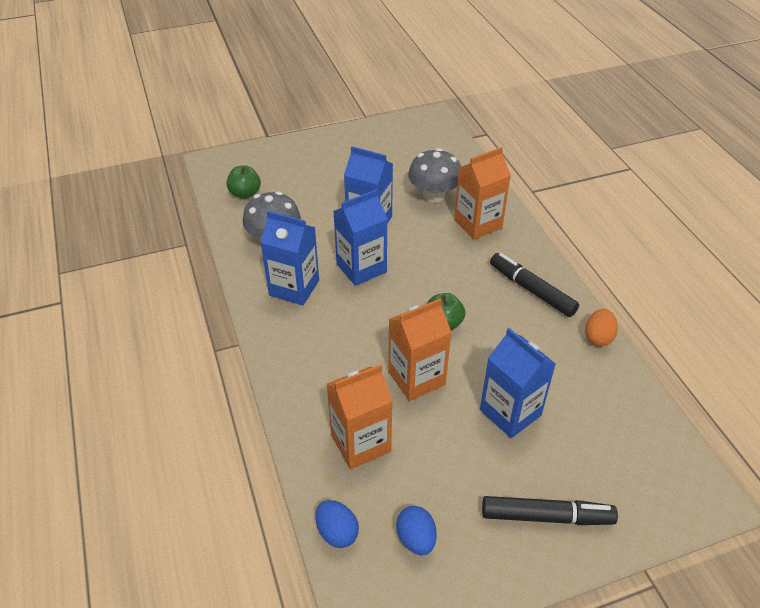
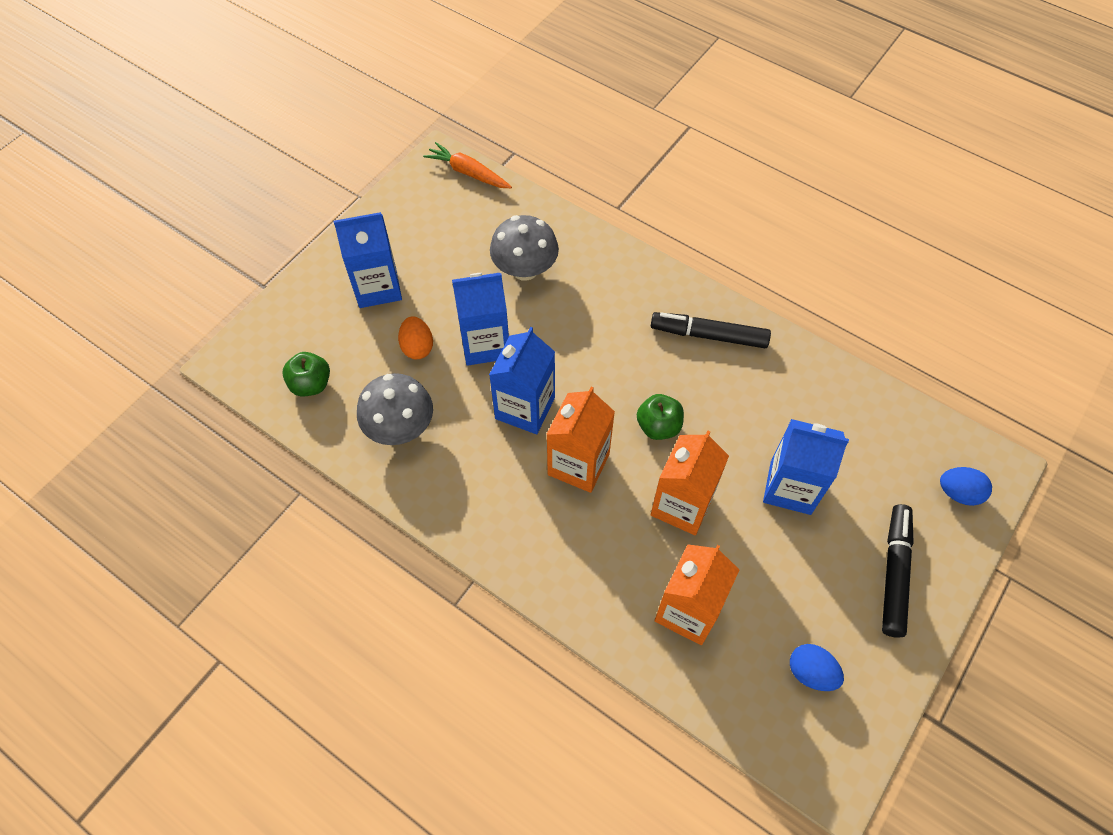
camera: 35 degrees left, 15 degrees up
blue carton [260,211,319,305] -> blue carton moved to [334,212,402,308]
blue egg [316,500,359,548] -> blue egg moved to [940,467,992,506]
orange carton [454,147,511,240] -> orange carton moved to [546,387,615,493]
black marker [482,496,618,525] -> black marker turned 45 degrees counterclockwise [882,504,914,638]
orange egg [585,309,618,346] -> orange egg moved to [398,317,433,359]
none -> orange carrot [423,142,512,188]

